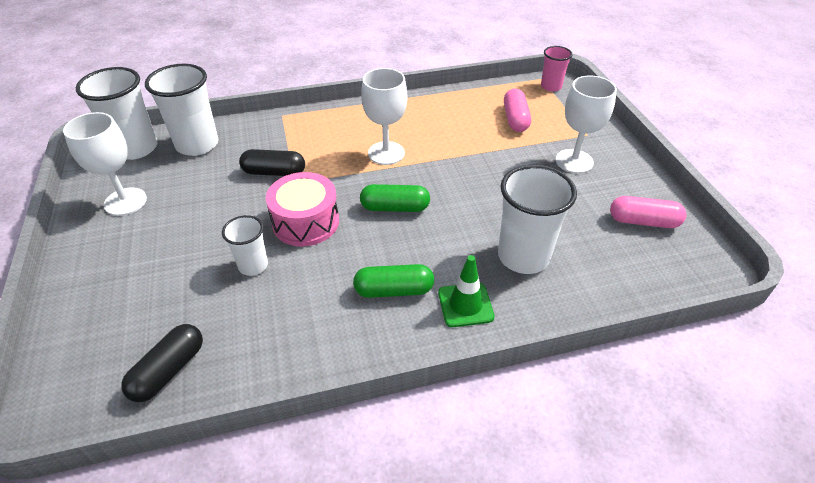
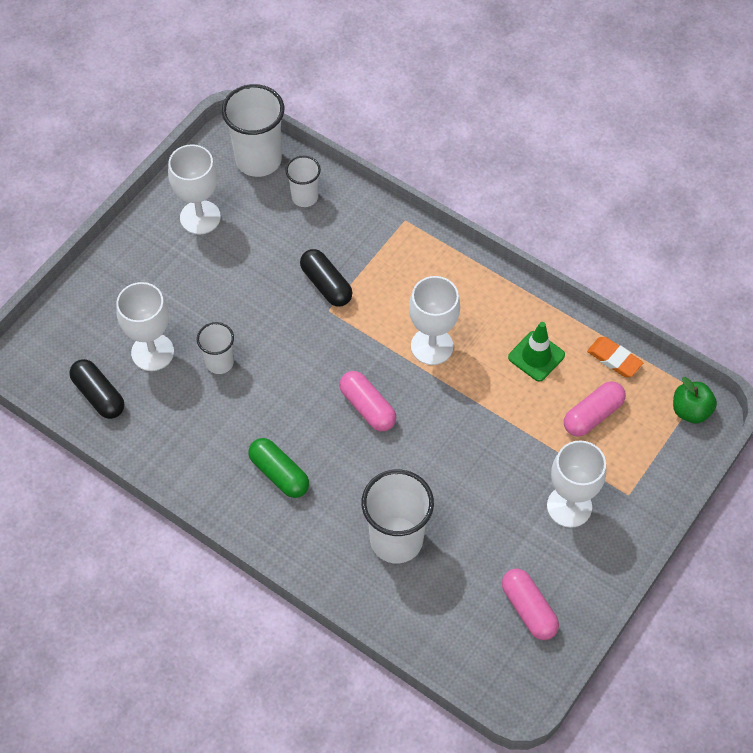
camera: 50 degrees right, 15 degrees up
black capsule [121,324,203,402] -> black capsule turned 60 degrees clockwise [69,359,124,419]
white cup [145,64,218,156] -> white cup [285,156,321,207], size x0.56
pink drum [266,172,339,247] -> none
green capsule [360,184,430,212] -> pink capsule [339,371,396,431]
green traffic cone [438,255,495,327] -> green traffic cone moved to [508,322,565,382]
pink cup [541,46,573,91] -> green apple [673,377,717,424]
none -> white goblet [116,282,174,371]
none -> orange eraser [587,337,643,377]

